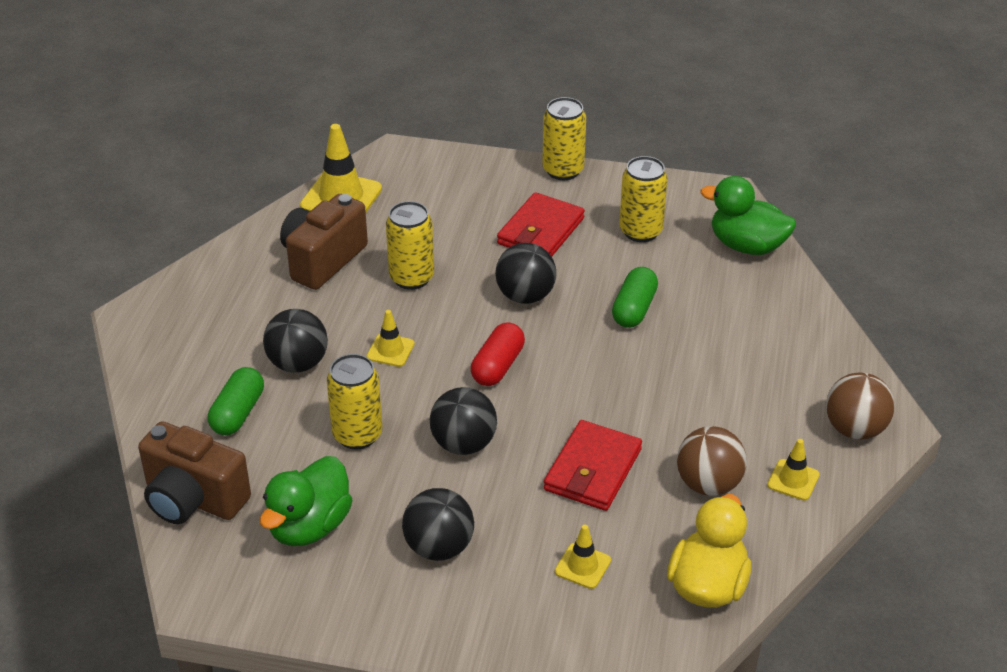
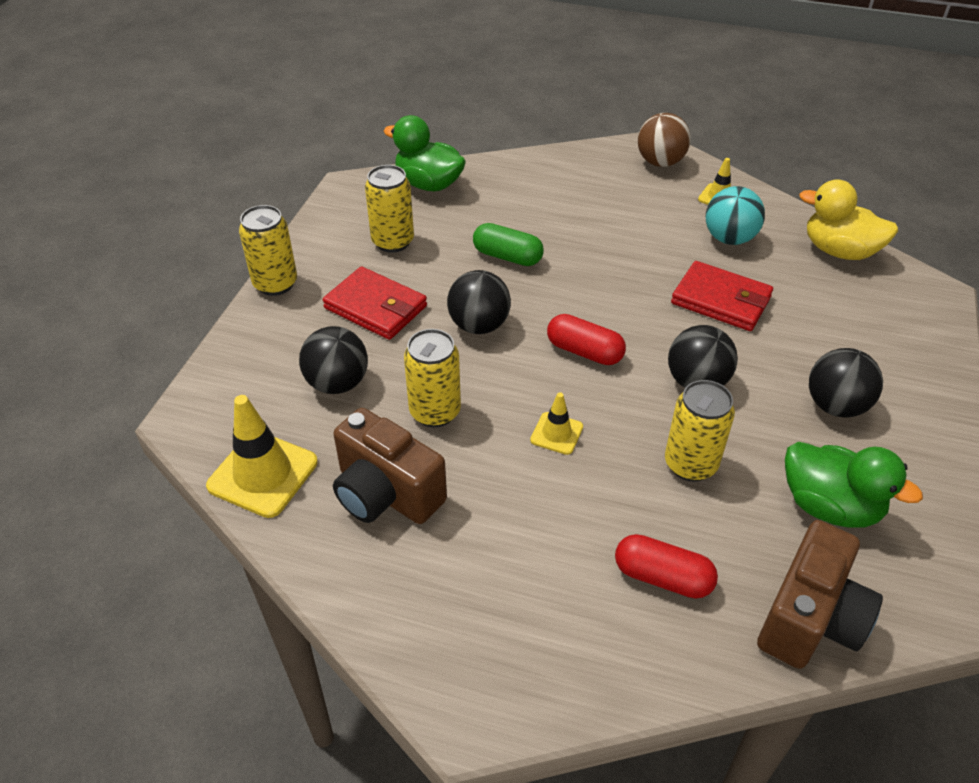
camera: 85 degrees left, 5 degrees up
green capsule [208,367,264,435] -> red capsule [615,534,718,599]
black ball [263,309,328,373] -> black ball moved to [299,326,368,394]
yellow traffic cone [555,525,611,589] -> none
brown ball [677,426,747,496] -> turquoise ball [706,186,765,245]
green duck [701,176,796,255] -> green duck turned 90 degrees clockwise [384,115,466,192]

